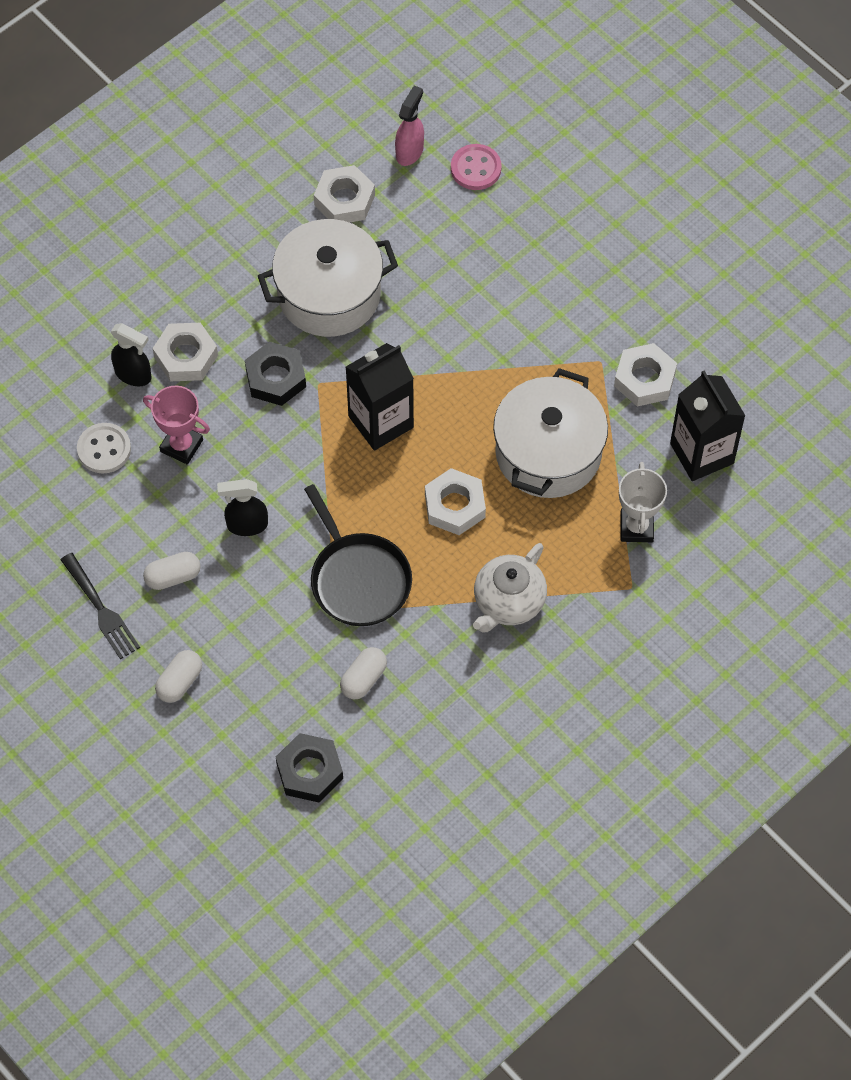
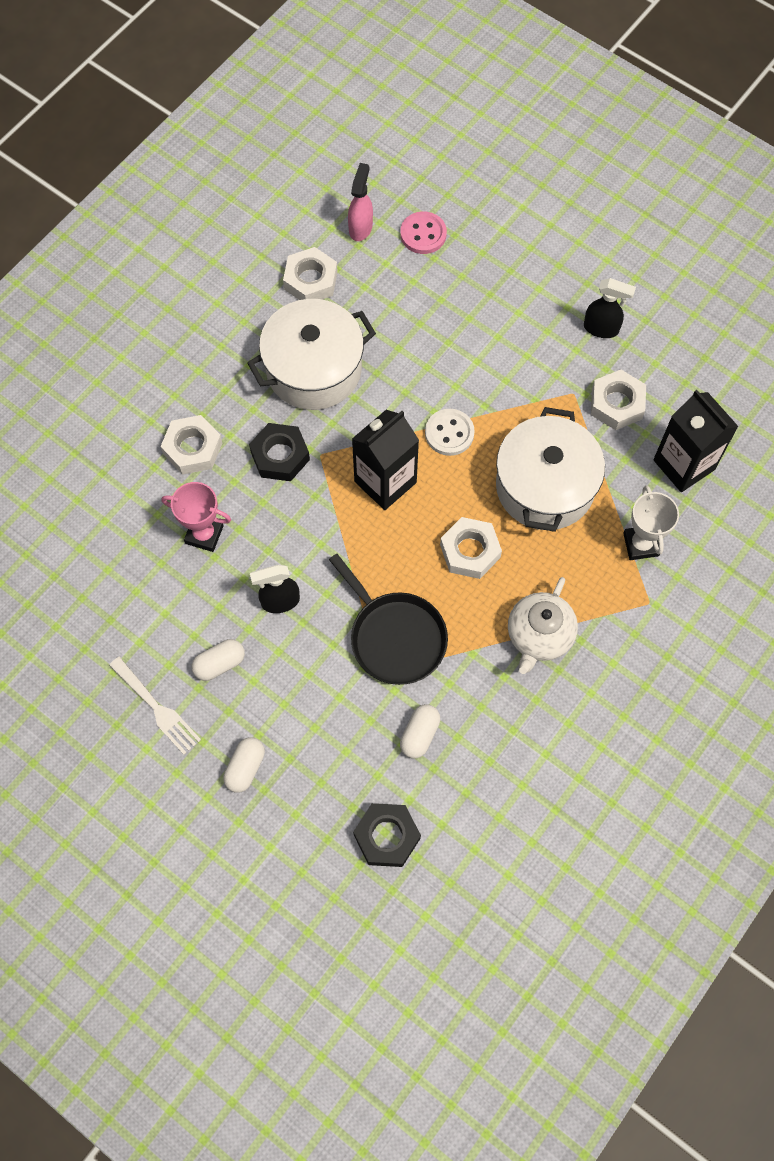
camera: 10 degrees left, 5 degrees up
black fork [60,553,140,659] -> white fork [109,657,201,755]
white button [77,423,131,474] -> white button moved to [425,409,475,456]
black spray bottle [111,323,151,386] -> black spray bottle moved to [584,278,636,338]

